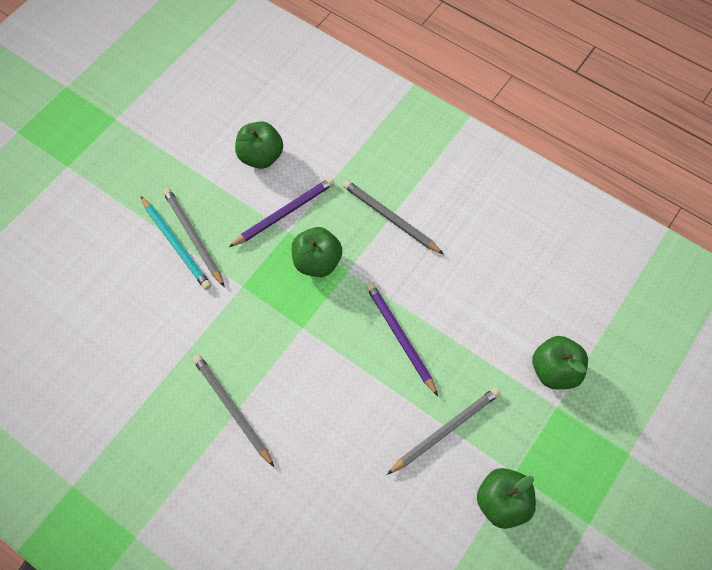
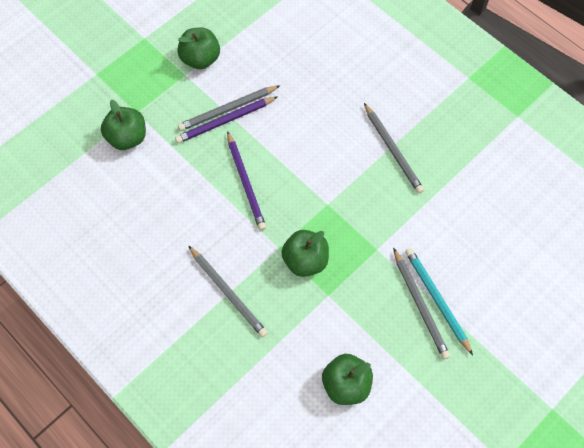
camera: 170 degrees left, 0 degrees up
purple pencil [229,177,335,247] -> purple pencil moved to [175,96,278,143]

